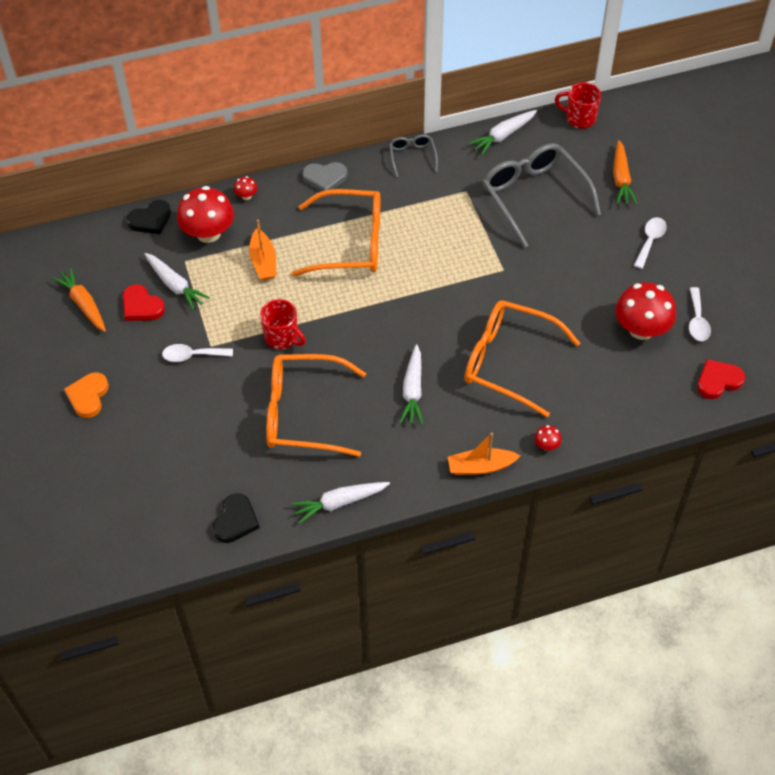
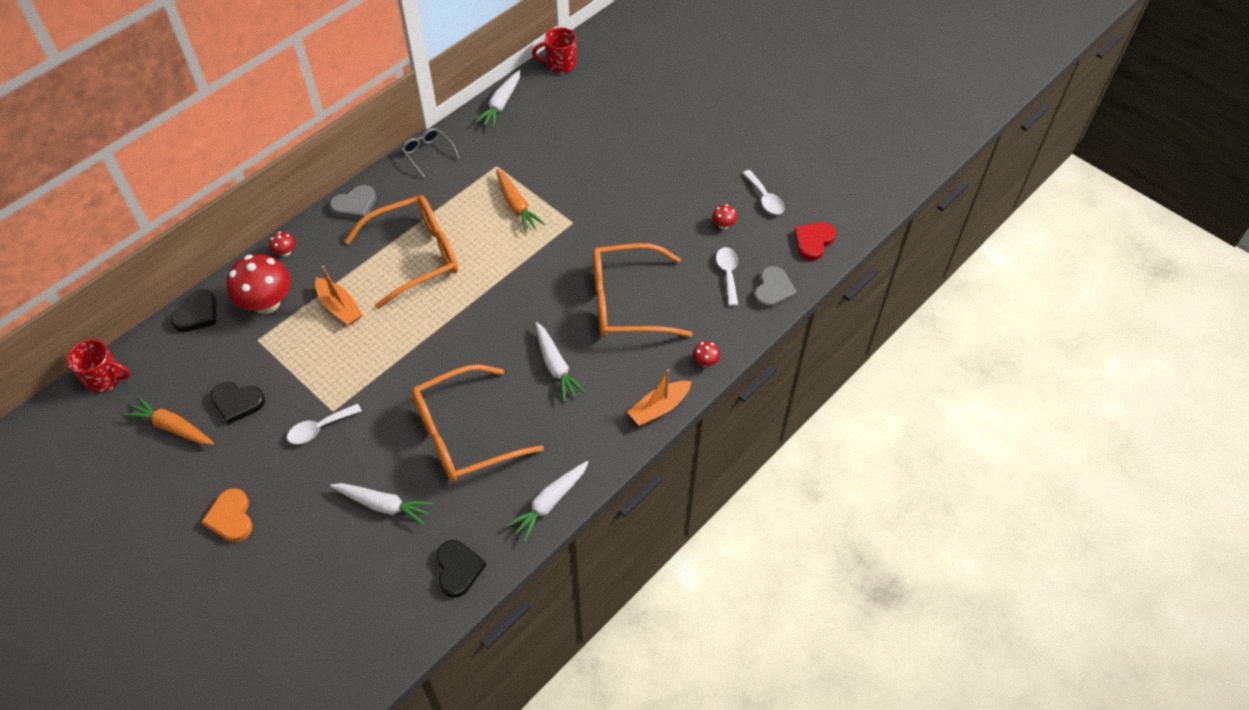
camera: 30 degrees left, 0 degrees up
red heart [123,284,165,321] -> black heart [210,382,265,425]
white carrot [145,253,210,311] -> white carrot moved to [330,483,433,526]
red mug [260,299,306,349] -> red mug moved to [67,339,130,393]
grey glasses [483,143,601,248] -> none
orange carrot [613,140,638,205] -> orange carrot moved to [496,169,545,233]
red mushroom [615,282,676,340] -> red mushroom [712,205,737,229], size x0.43
white spoon [634,217,667,269] -> white spoon moved to [716,247,738,306]
none -> grey heart [754,266,797,309]

